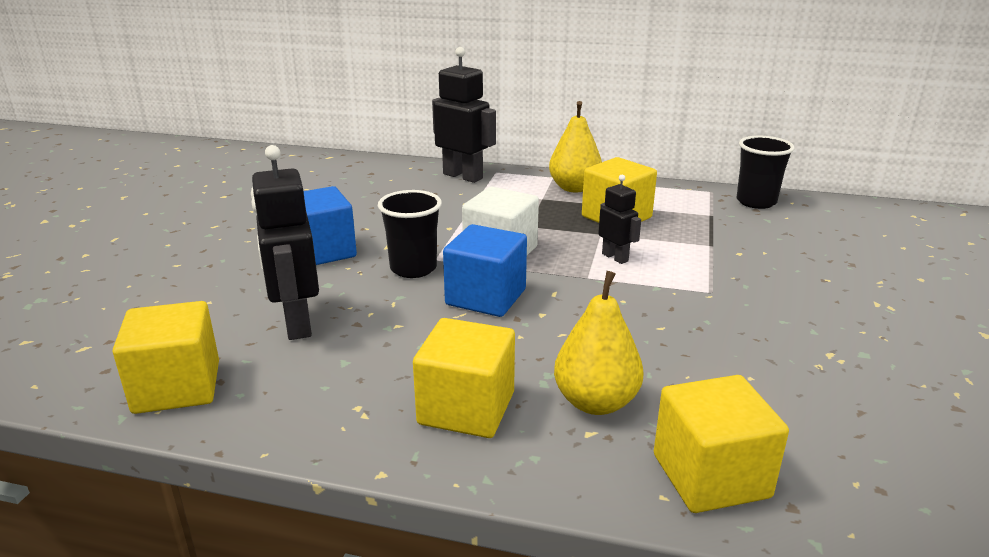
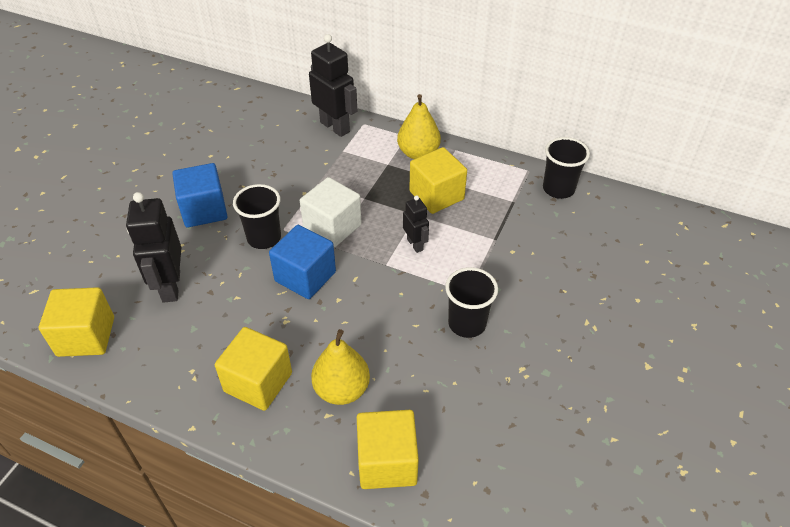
camera: 10 degrees right, 20 degrees up
none -> black cup [445,267,498,338]

